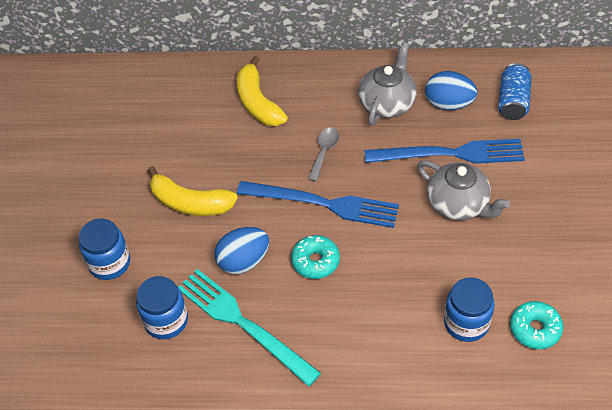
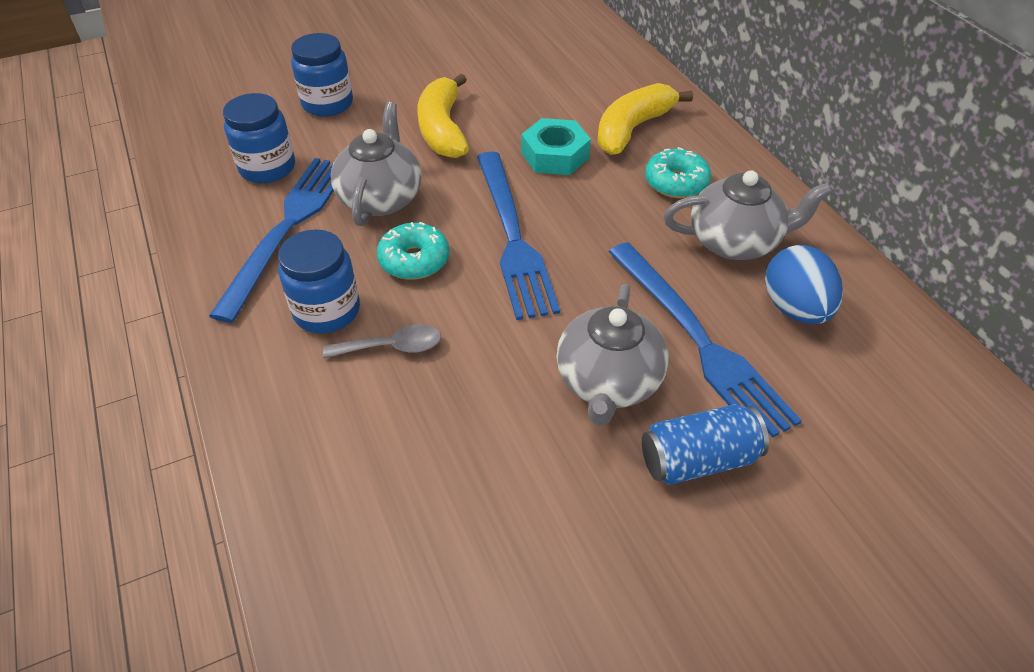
camera: 60 degrees right, 5 degrees down
turquoise fork [178,269,321,387] -> blue fork [209,158,334,323]
blue egg [214,227,269,274] -> grey teapot [331,102,422,226]
grey spoon [308,127,339,181] -> grey spoon moved to [323,324,441,358]
blue jar [444,278,495,342] -> blue jar moved to [278,229,360,333]
blue can [498,63,532,120] -> blue can moved to [642,404,769,485]
turquoise donut [510,301,563,349] -> turquoise donut moved to [645,147,711,198]
none -> turquoise nut [521,118,591,175]

